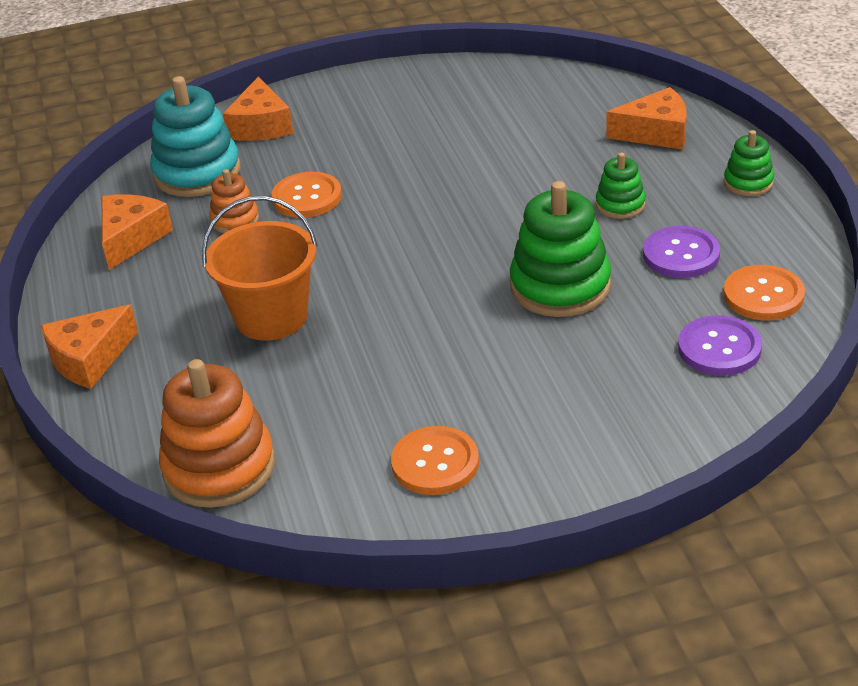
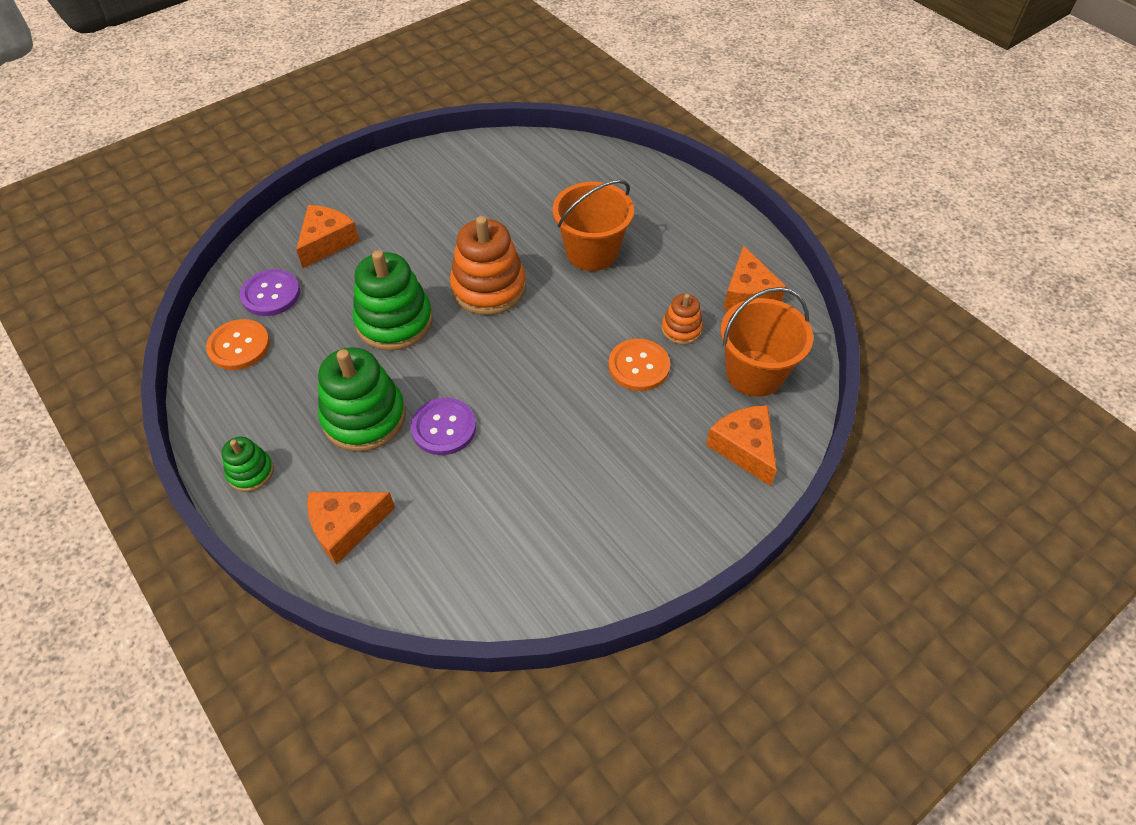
camera: 155 degrees right, 15 degrees up
orange cheese [40,305,138,389] -> orange cheese moved to [296,205,359,268]
turquoise stacking toy [150,76,241,197] -> orange bucket [720,287,813,397]
orange stacking toy [159,359,275,508] -> orange stacking toy moved to [450,216,526,315]
orange button [391,426,479,495] -> none
green stacking toy [596,153,646,219] -> green stacking toy [318,347,406,452], size x1.90
purple button [643,226,720,278] -> purple button moved to [411,398,476,455]

